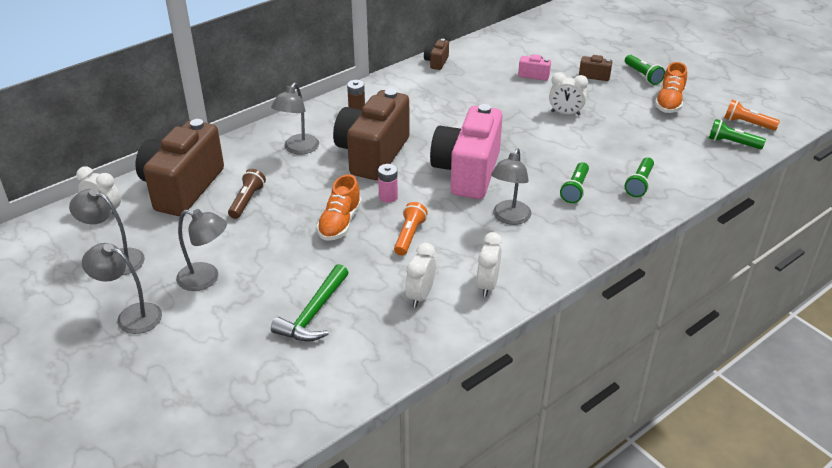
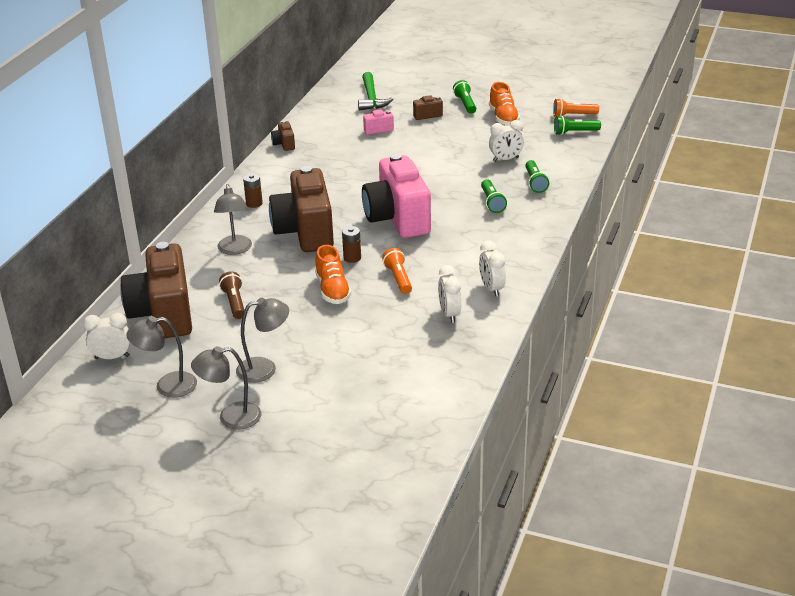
camera: 30 degrees left, 5 degrees down
green hammer [271,264,349,342] -> green hammer moved to [358,72,393,111]
pink battery [378,164,398,203] -> brown battery [342,226,361,263]
grey lamp [491,148,532,225] -> none
white clock [549,72,588,116] -> white clock moved to [489,120,524,162]
green flashlight [625,55,665,85] -> green flashlight turned 135 degrees counterclockwise [453,80,476,114]

